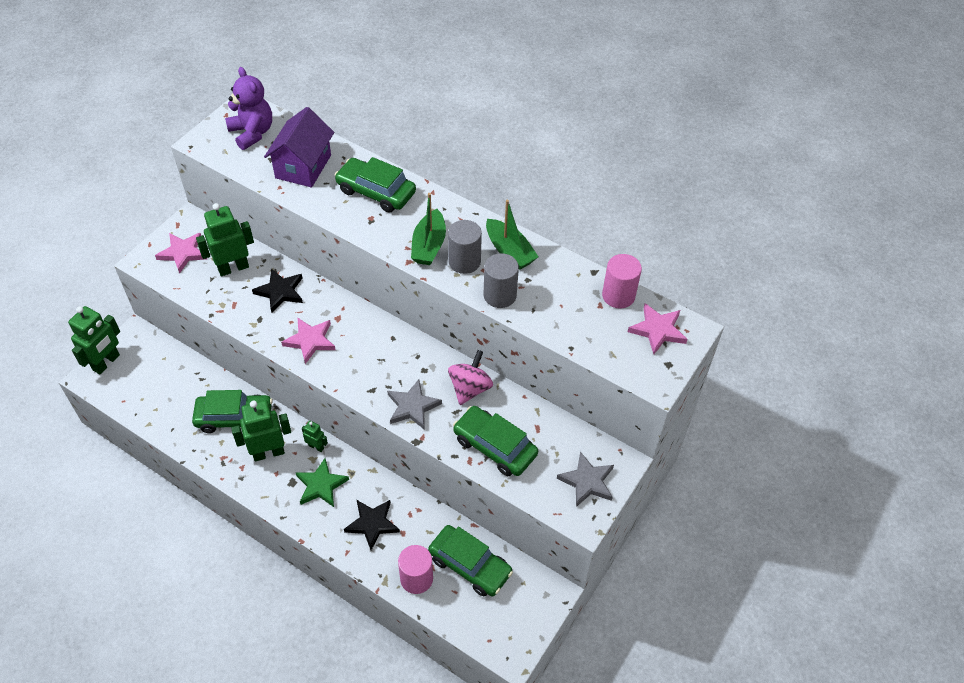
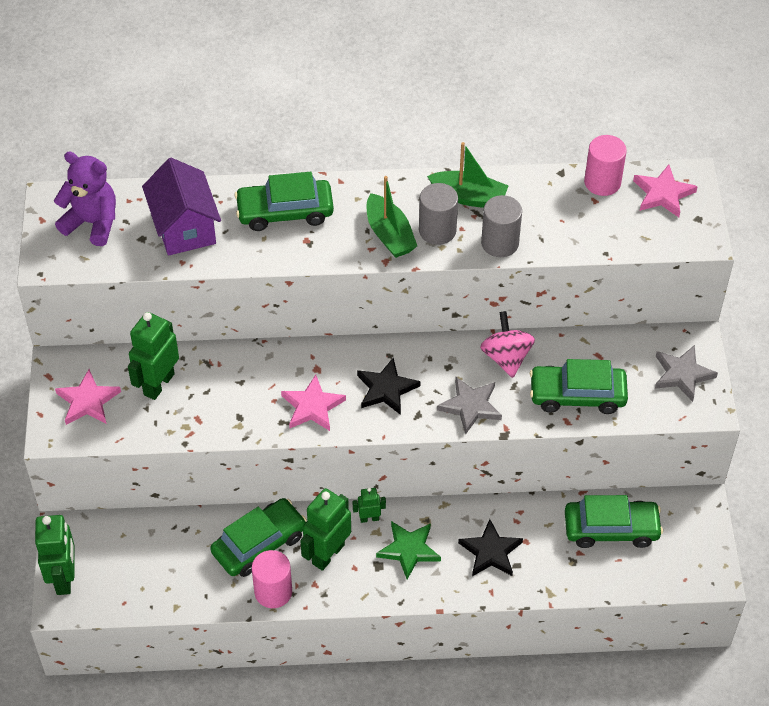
camera: 35 degrees left, 0 degrees up
black star [252,269,303,313] -> black star moved to [357,358,420,415]
pink cylinder [398,545,433,594] -> pink cylinder moved to [252,550,292,608]

